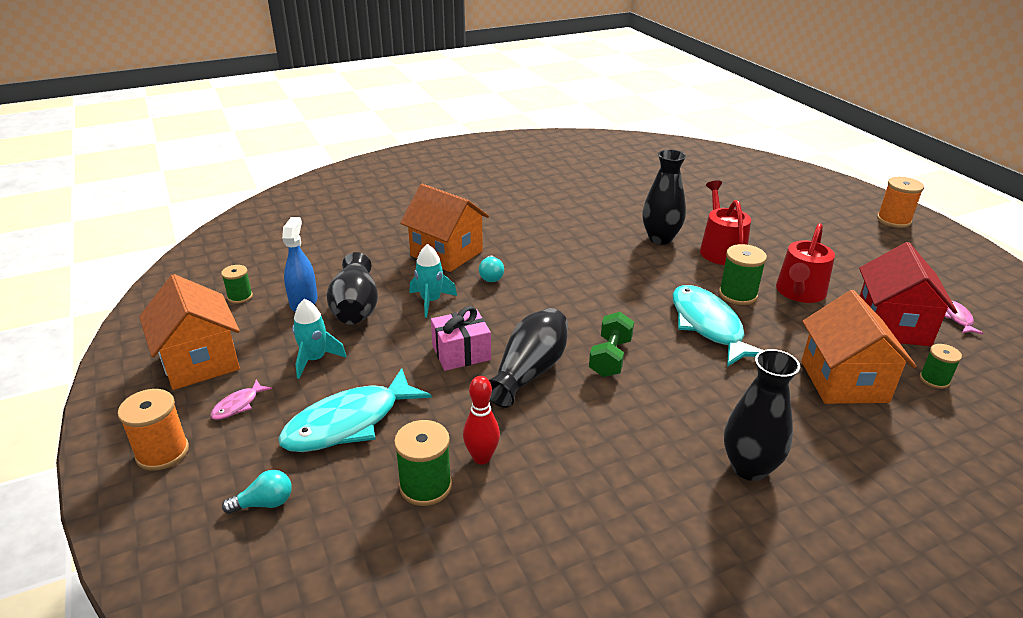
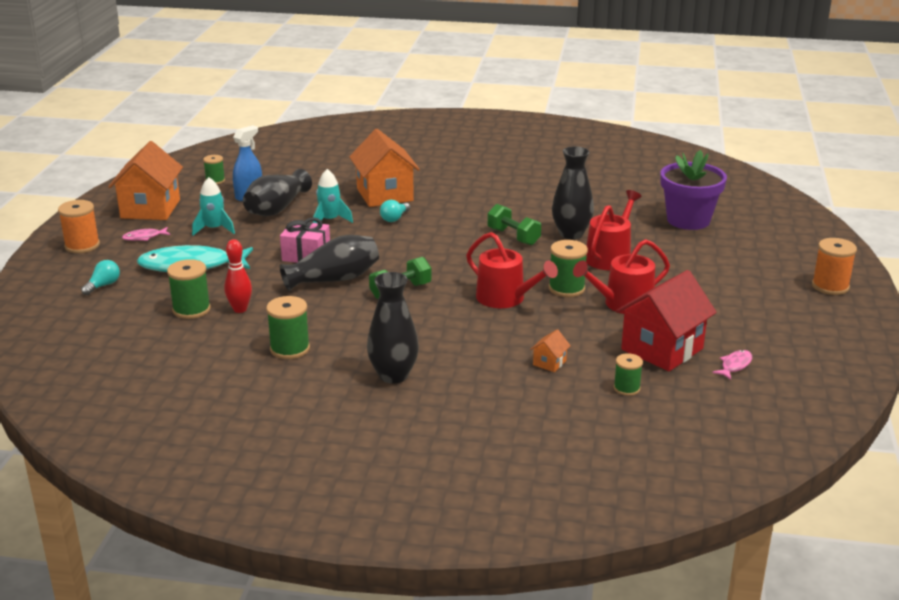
camera: 35 degrees right, 5 degrees down
turquoise light bulb [222,470,292,514] -> turquoise light bulb turned 75 degrees counterclockwise [81,260,120,295]
turquoise fish [673,285,763,367] -> red watering can [466,232,558,308]
orange house [801,290,917,404] -> orange house [530,329,571,372], size x0.41
none -> green spool [266,296,310,359]
none -> green dumbbell [487,204,541,246]
none -> purple flower pot [661,150,727,230]

